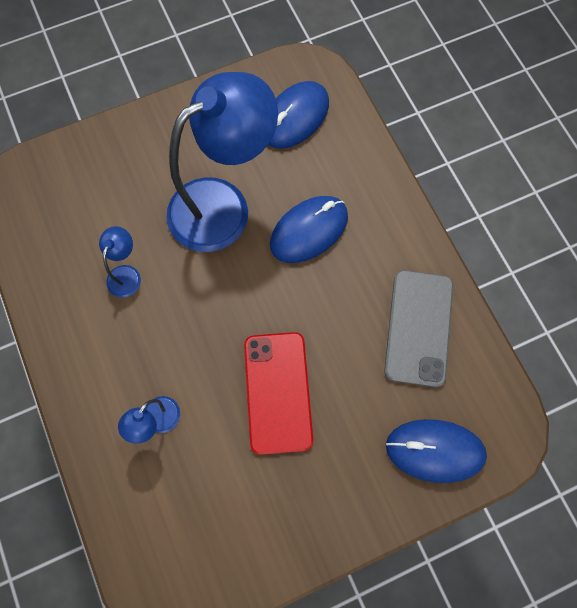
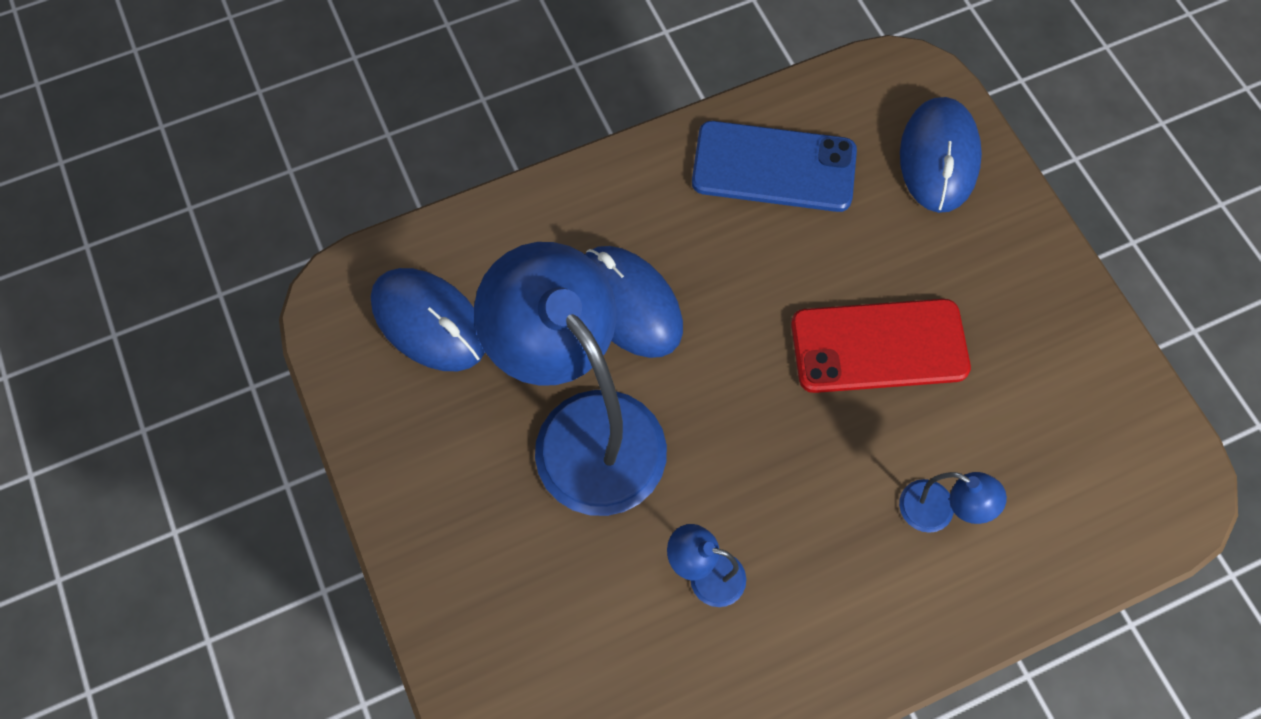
camera: 90 degrees left, 5 degrees down
grey phone [384,270,453,387] -> blue phone [692,121,857,212]

